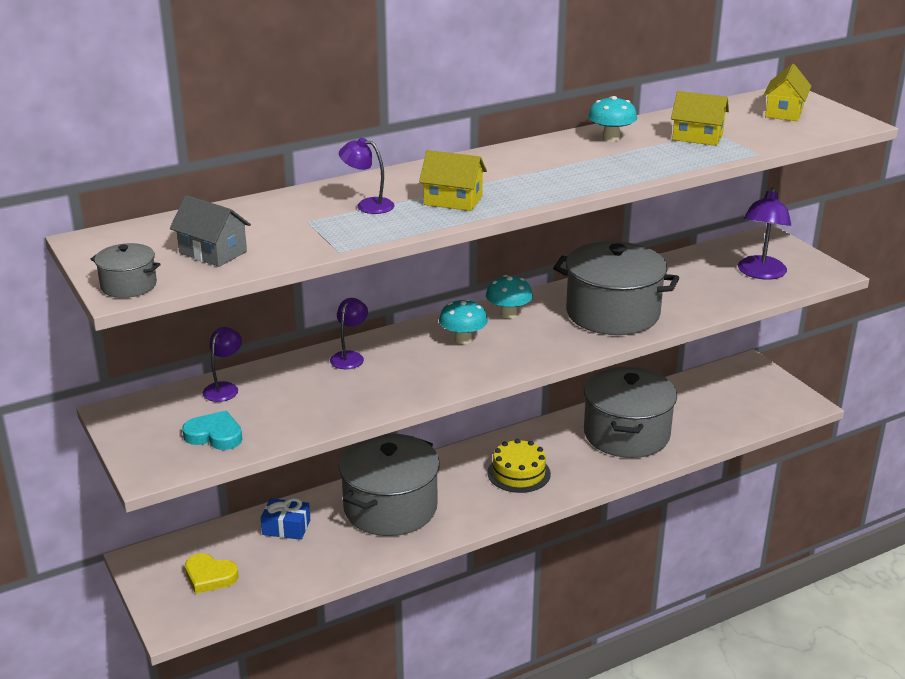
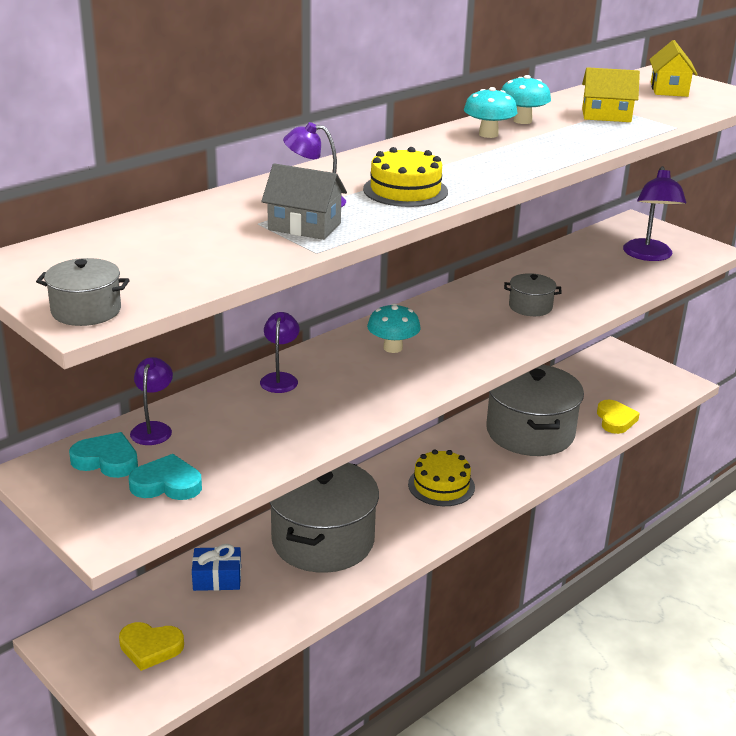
camera: 15 degrees left, 0 degrees up
grey house [170,195,251,267] -> grey house moved to [261,163,347,240]
yellow house [419,150,487,211] -> yellow cake [363,147,448,207]
turquoise mushroom [486,275,533,319] -> turquoise mushroom moved to [464,87,518,138]
grey pot [553,241,679,335] -> grey pot [504,273,561,316], size x0.44
none -> turquoise heart [69,432,138,478]
none -> yellow heart [597,399,640,434]

